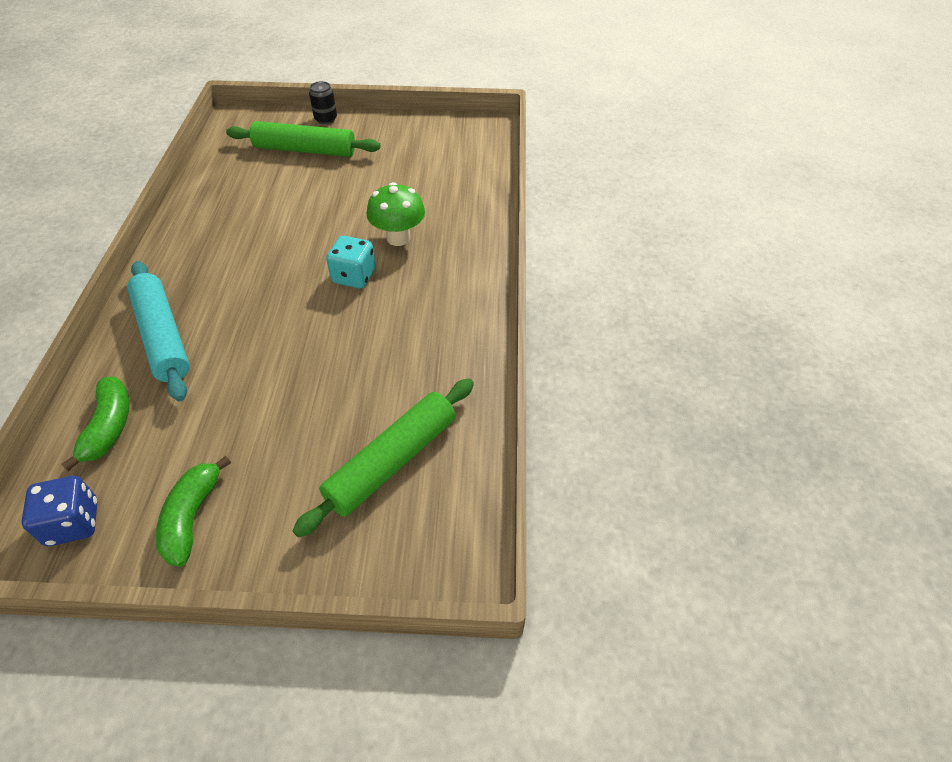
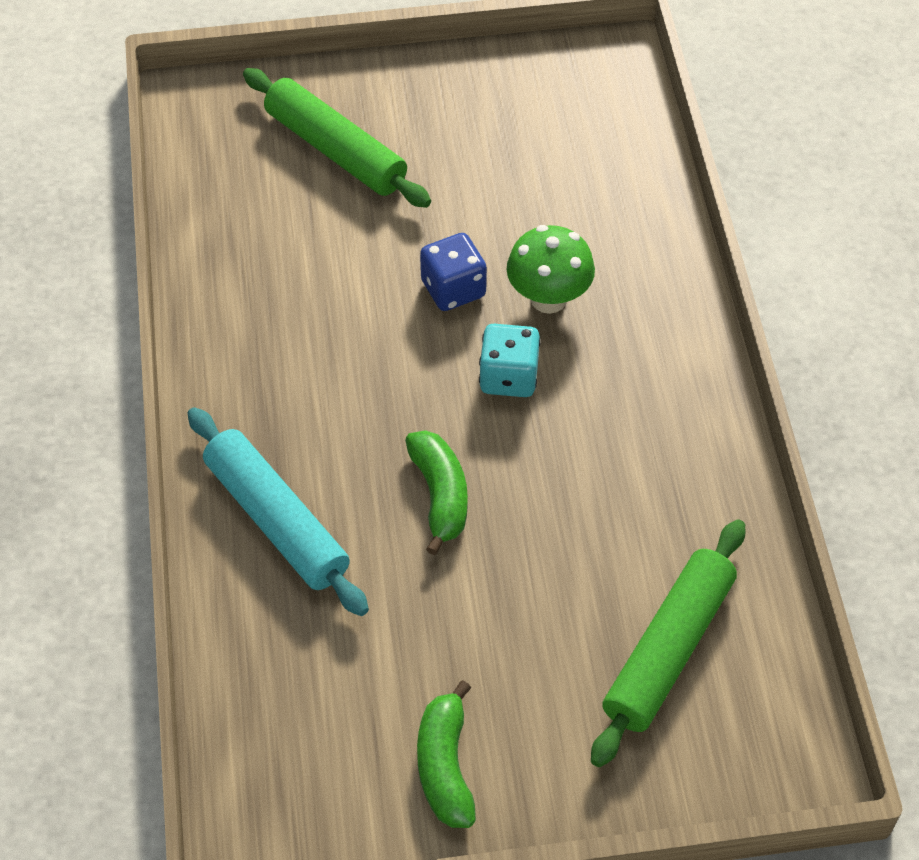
camera: 10 degrees left, 5 degrees up
blue dice [21,476,97,546] -> blue dice moved to [420,233,487,311]
green banana [62,377,129,471] -> green banana moved to [405,430,468,555]
green rolling pin [226,121,380,157] -> green rolling pin turned 45 degrees clockwise [243,68,431,208]
black can [309,81,337,124] -> none

